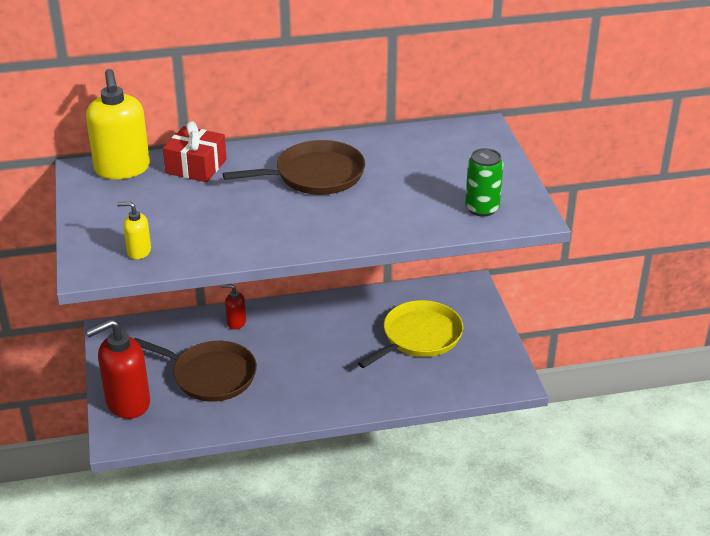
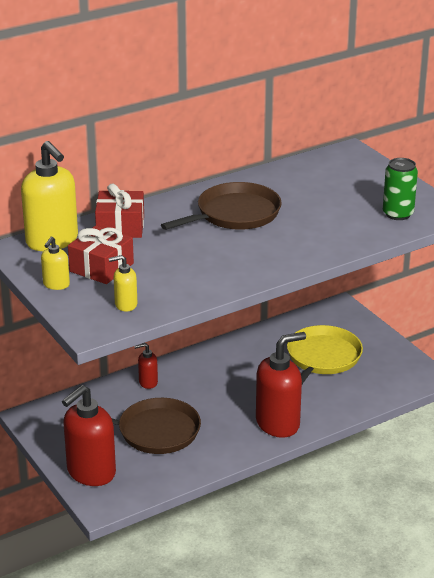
camera: 20 degrees left, 5 degrees down
none -> yellow soap dispenser [41,237,70,290]
none -> red gift [68,225,134,284]
none -> red soap dispenser [256,332,306,438]

